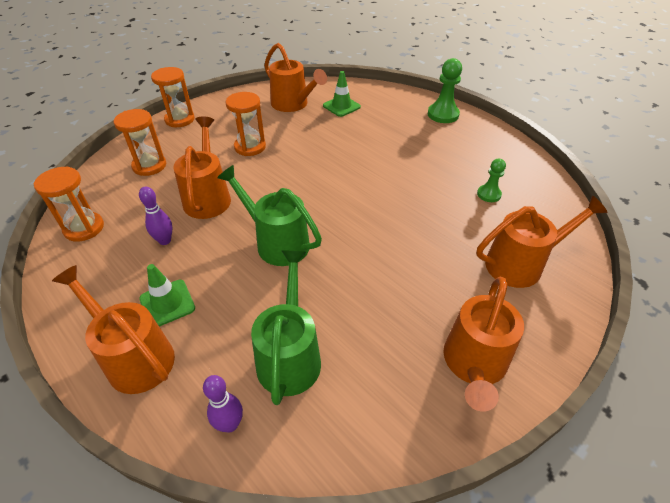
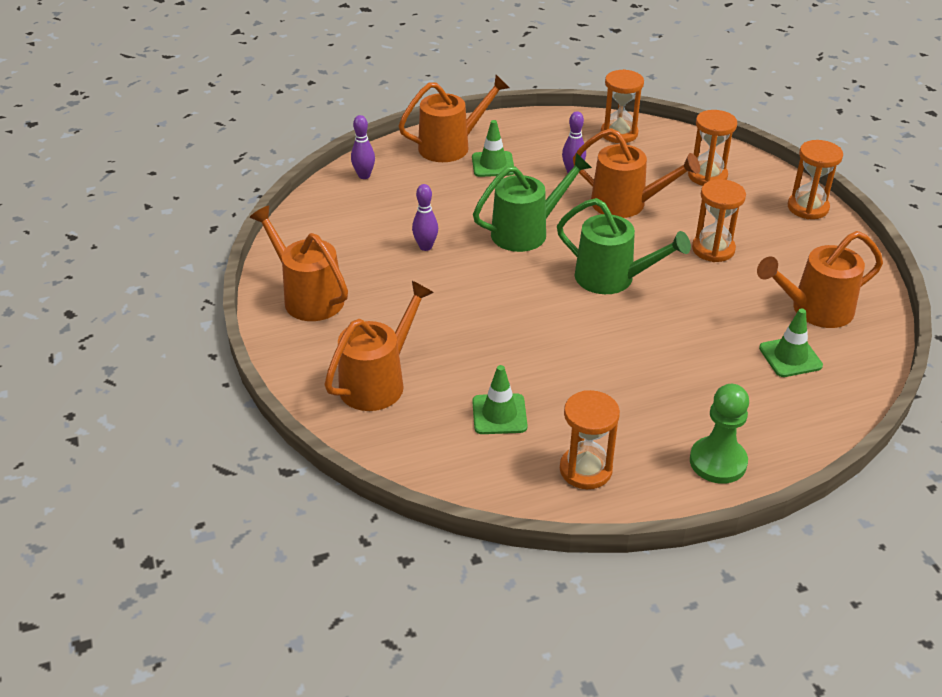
camera: 115 degrees right, 5 degrees down
green watering can [251,251,321,405] -> green watering can moved to [557,198,691,294]
orange watering can [476,195,608,288] -> orange watering can turned 150 degrees counterclockwise [324,281,434,411]
green pawn [477,159,506,202] -> green traffic cone [472,365,527,434]
none -> purple bowling pin [412,184,438,251]
none -> orange hourglass [560,390,620,489]

